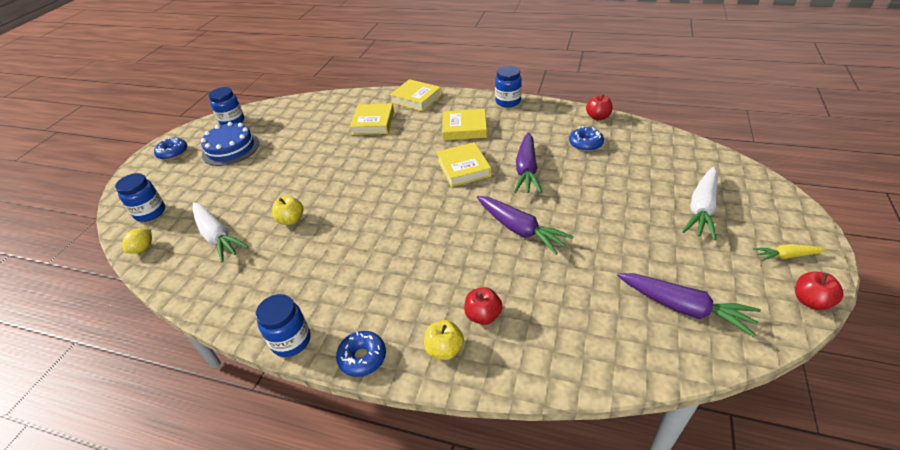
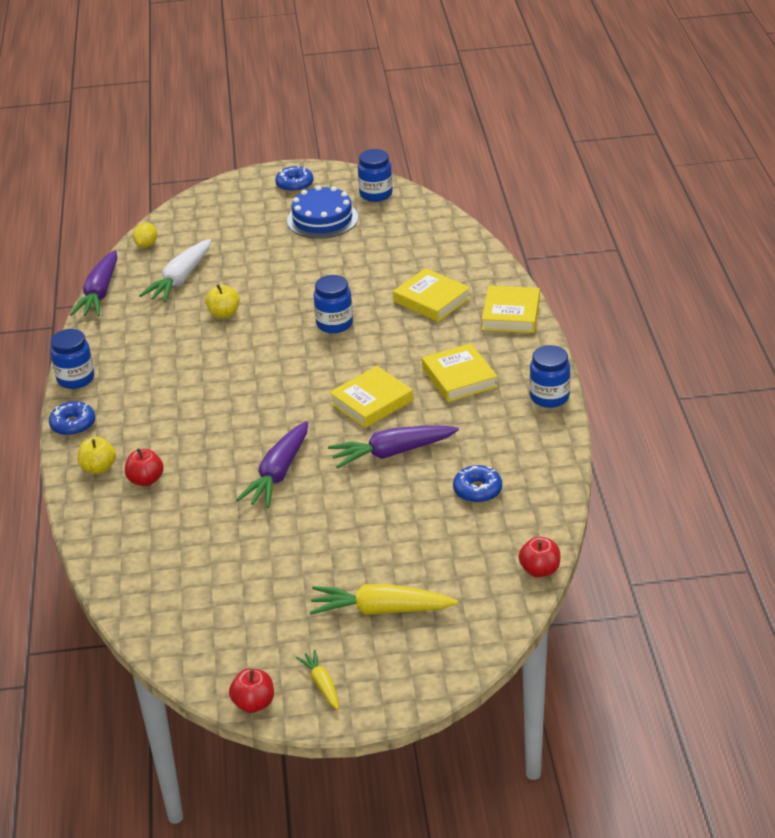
camera: 65 degrees right, 5 degrees down
blue jar [115,173,165,222] -> blue jar moved to [314,275,353,333]
yellow lemon [122,228,152,253] -> yellow lemon turned 75 degrees counterclockwise [133,222,157,248]
yellow book [350,103,394,135] -> yellow book turned 60 degrees clockwise [393,268,470,322]
red apple [586,94,613,120] -> red apple moved to [519,537,560,578]
purple carrot [617,273,761,338] -> purple carrot moved to [70,250,117,317]
white carrot [682,167,718,240] -> yellow carrot [310,584,458,615]

